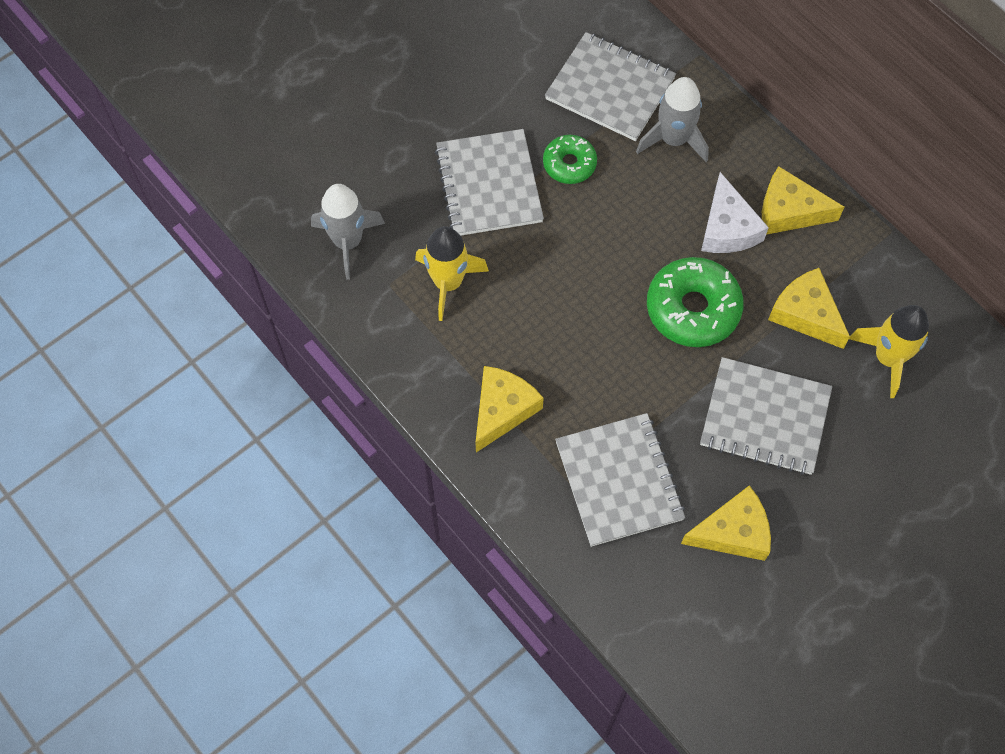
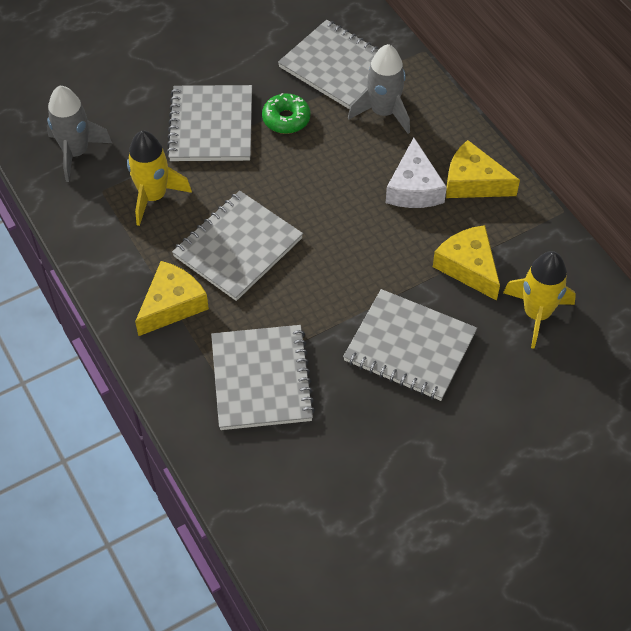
camera: 10 degrees right, 10 degrees down
green donut [647,257,744,347] -> none
yellow cheese [681,485,771,561] -> none
none -> grey notebook [172,191,303,301]

